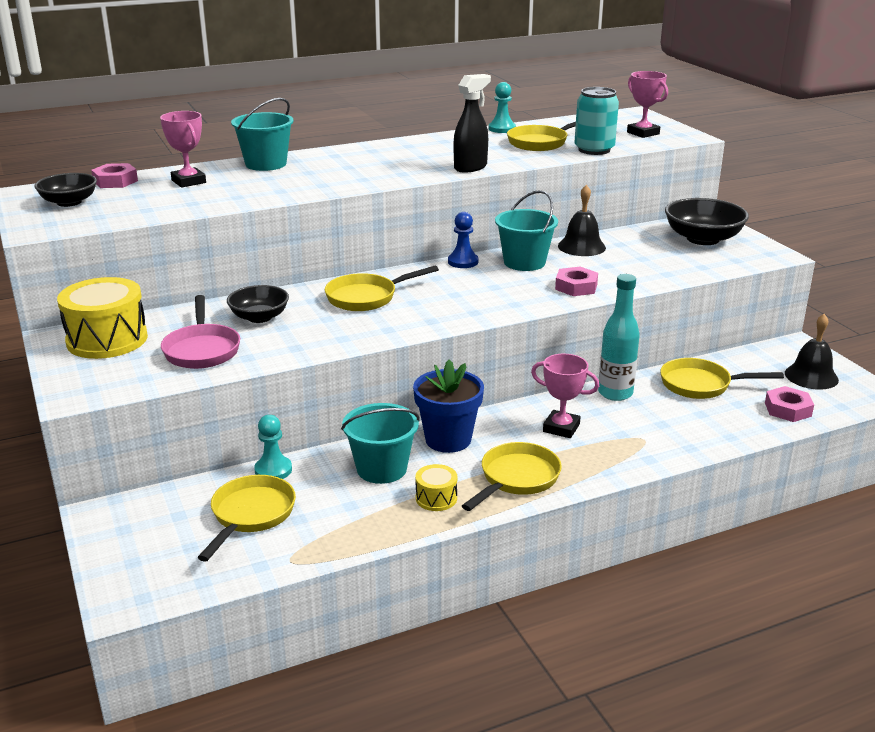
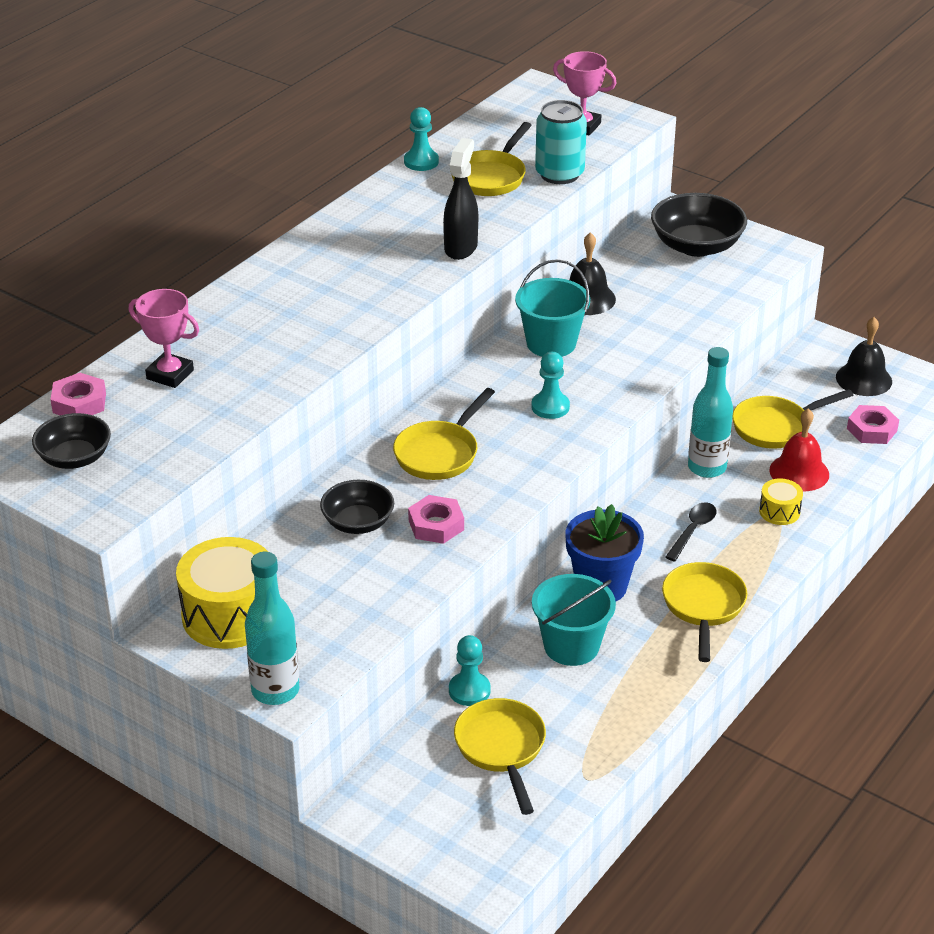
camera: 30 degrees left, 10 degrees up
pink pan [161,295,240,369] -> none
turquoise bucket [231,98,294,171] -> none
yellow drum [415,464,458,511] -> yellow drum moved to [759,479,803,525]
blue pawn [448,212,479,268] -> none
pink trophy [531,354,599,438] -> black spoon [665,502,717,561]
pink nut [555,267,598,296] -> pink nut moved to [408,495,464,544]
none -> turquoise bottle [245,552,299,705]
none -> turquoise pawn [531,352,570,419]
none -> red bell [769,408,829,491]

